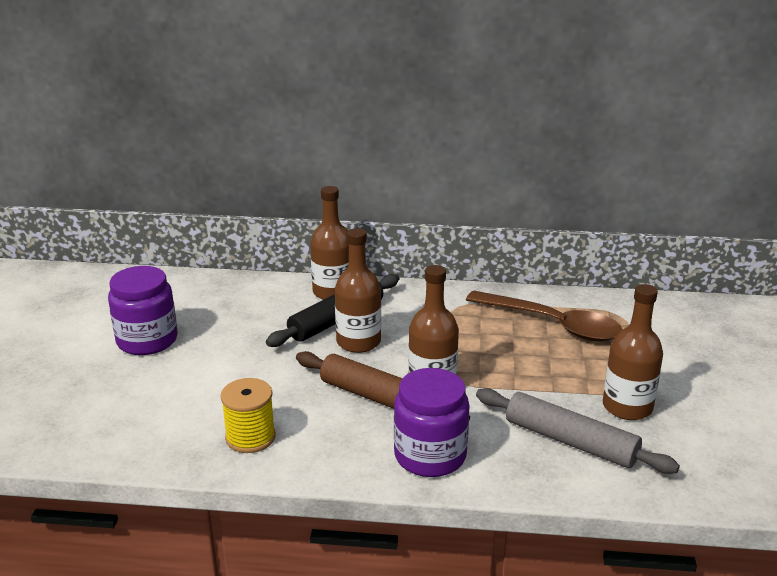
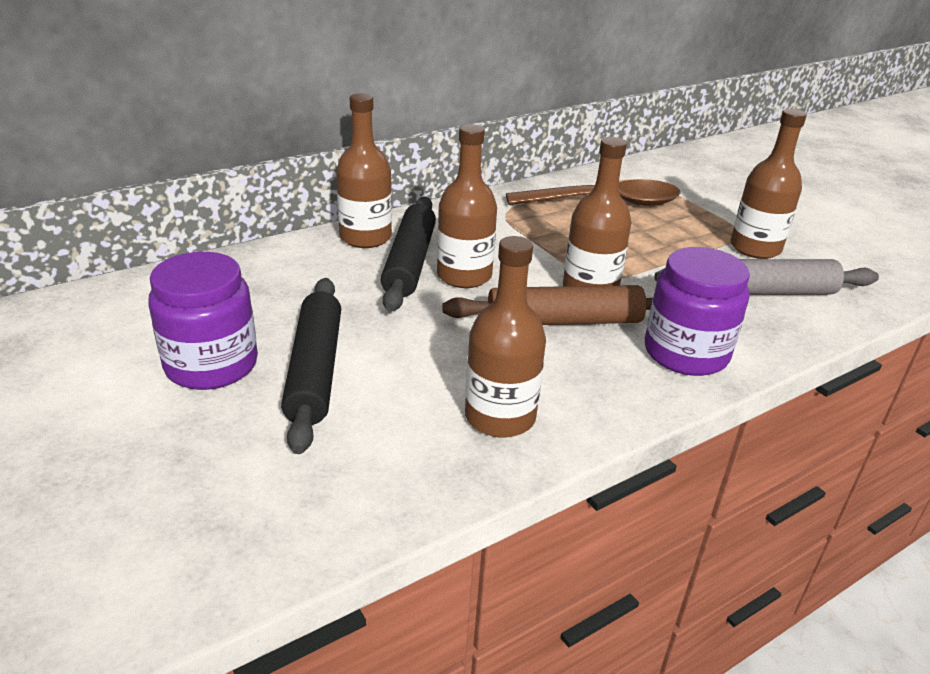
camera: 40 degrees left, 5 degrees up
yellow spool [220,378,276,453] -> brown bottle [465,236,546,438]
none -> black rolling pin [281,278,341,454]

